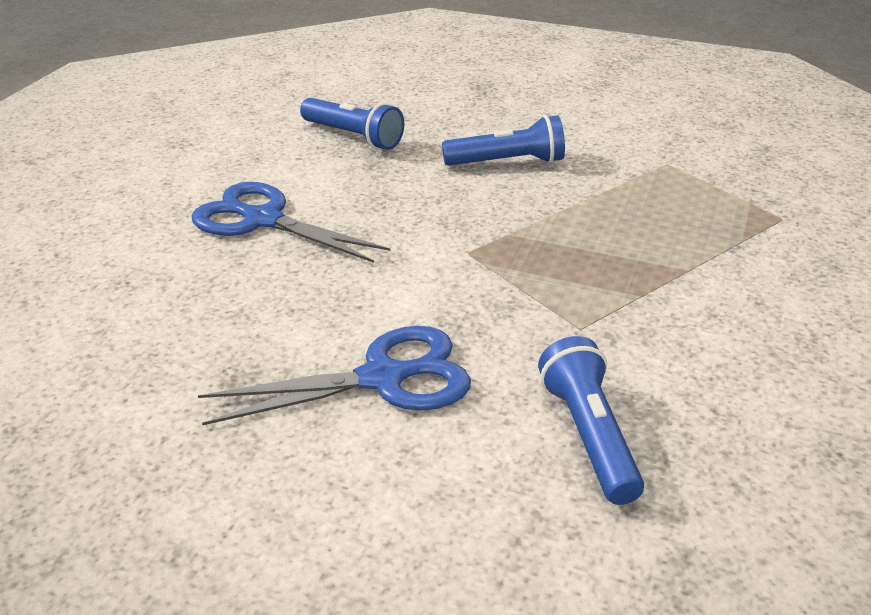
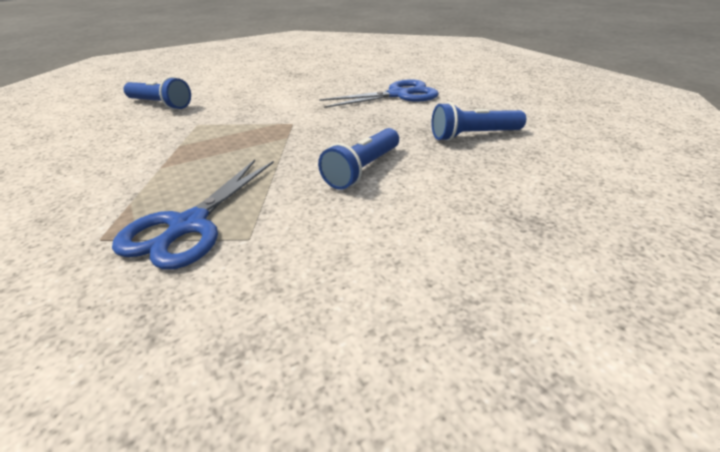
camera: 130 degrees right, 0 degrees up
blue scissors [198,326,471,425] -> blue scissors moved to [112,160,274,270]

